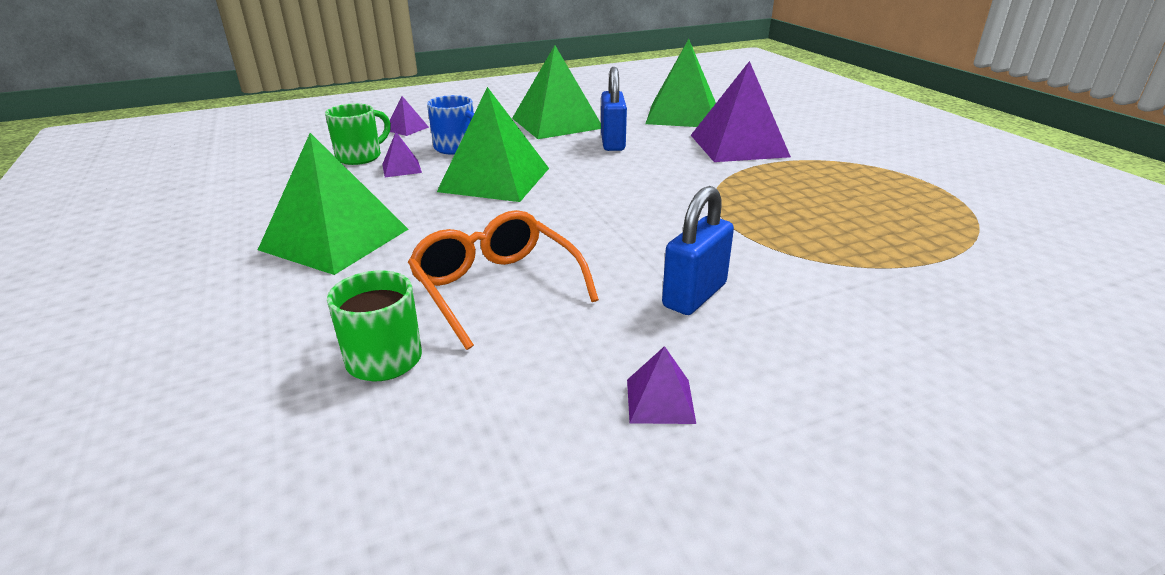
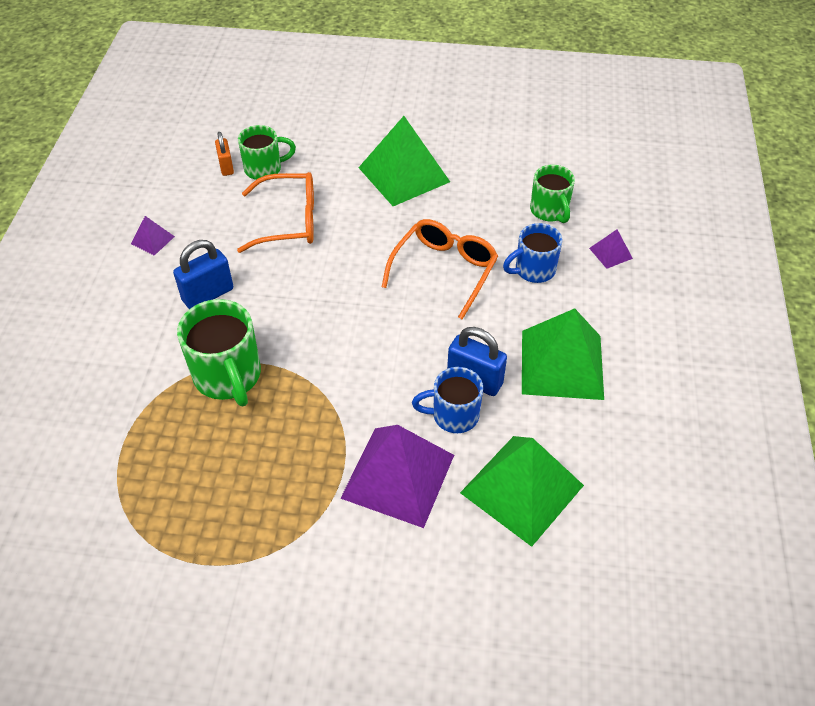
camera: 120 degrees right, 20 degrees up
purple pyramid [382,132,422,177] -> none
green pyramid [437,87,549,202] -> orange glasses [382,219,498,320]
blue padlock [662,186,734,315] -> blue padlock turned 75 degrees clockwise [173,240,233,309]
none -> green mug [177,299,261,406]
none -> orange padlock [215,132,234,176]
none -> blue mug [412,367,483,433]

